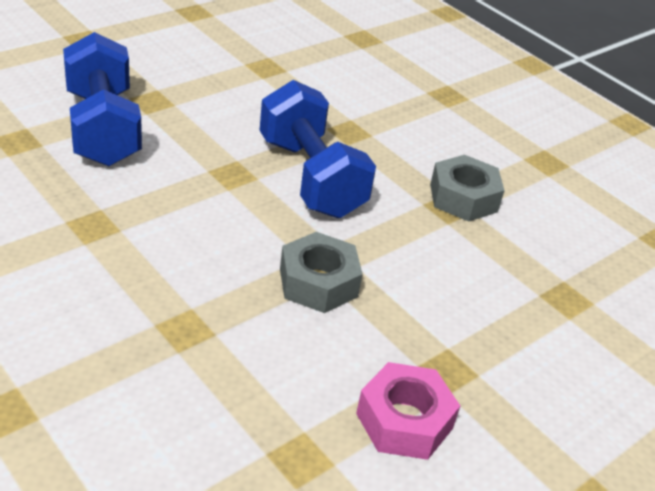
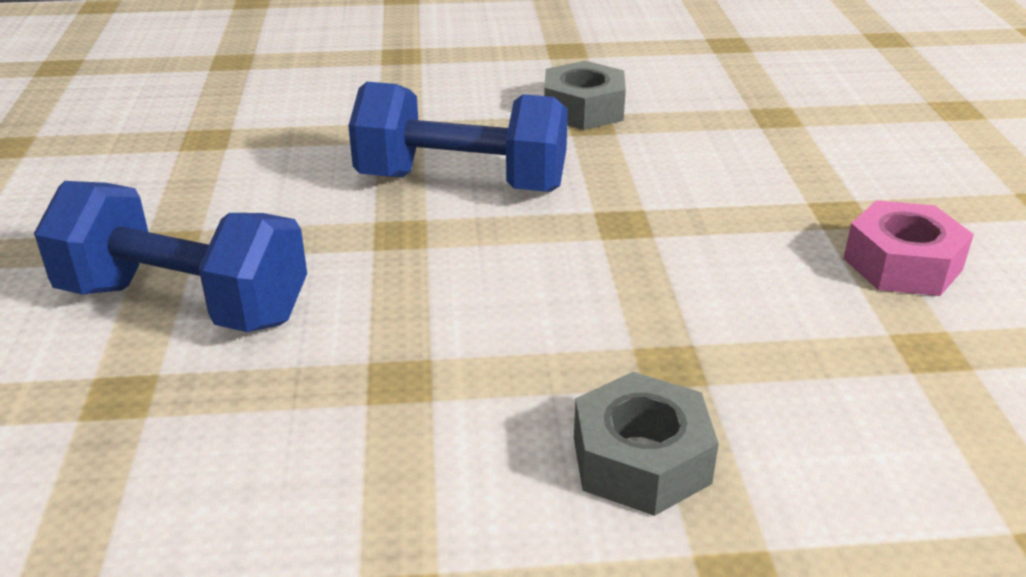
camera: 50 degrees left, 5 degrees down
grey nut [280,232,363,313] -> grey nut moved to [574,372,719,516]

